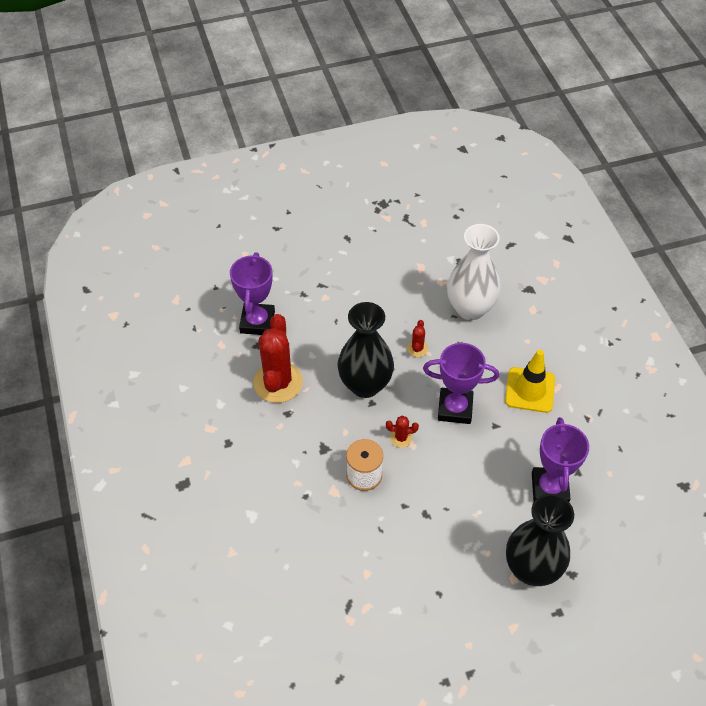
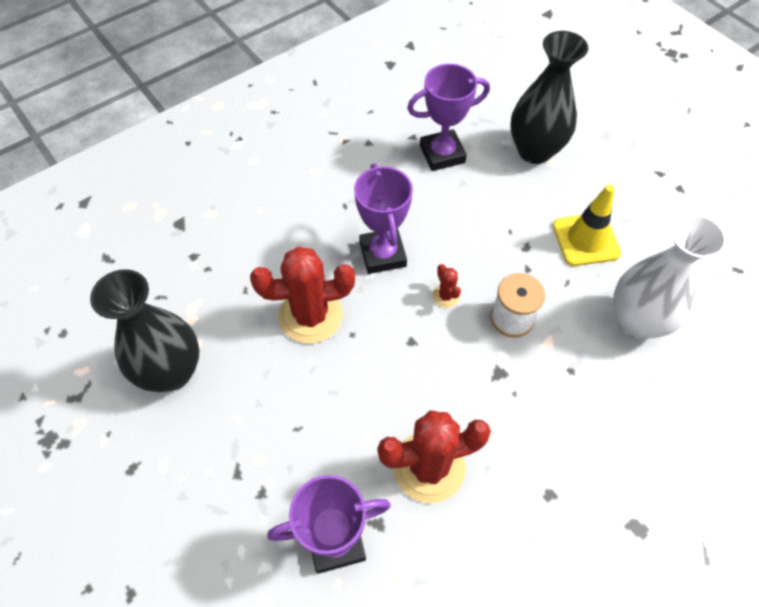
camera: 110 degrees left, 5 degrees up
black vase [337,302,394,398] -> black vase moved to [90,269,200,392]
red cactus [407,320,428,357] -> red cactus [250,247,355,343], size x2.30
white vase [447,224,501,320] -> white vase moved to [613,213,727,339]
yellow traffic cone [505,350,555,413] -> yellow traffic cone moved to [553,185,621,266]

